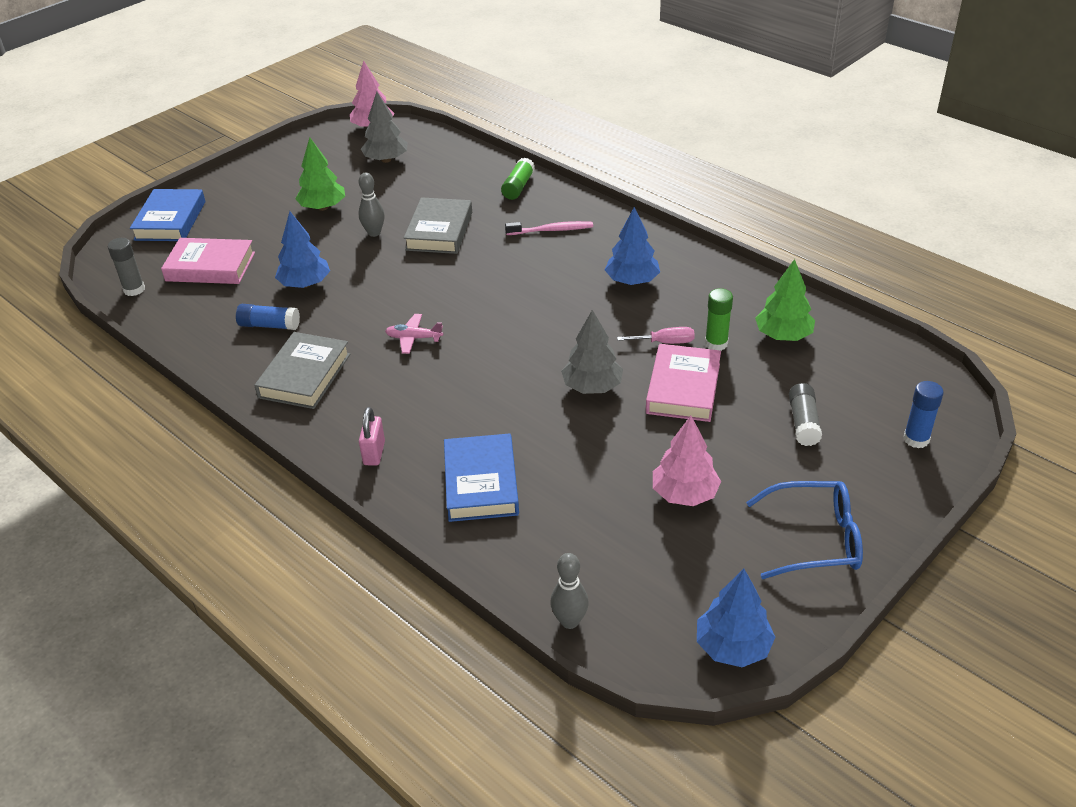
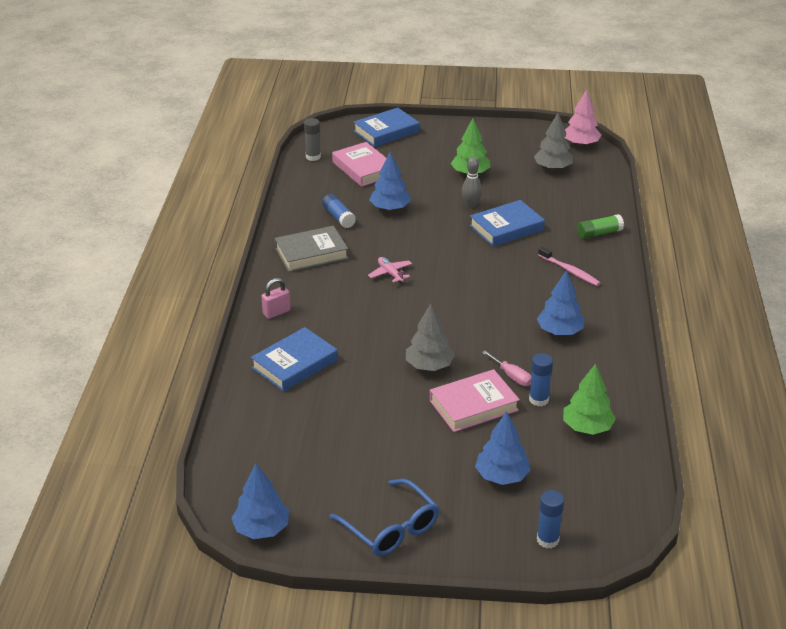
camera: 50 degrees right, 5 degrees down
grey book [404,197,472,254] -> blue book [469,200,545,247]
grey bowling pin [550,553,589,629] -> none
pink tree [653,416,721,506] -> none
green glue stick [705,288,733,351] -> blue glue stick [529,353,553,406]
grey glue stick [789,383,822,446] -> blue tree [475,412,531,485]

